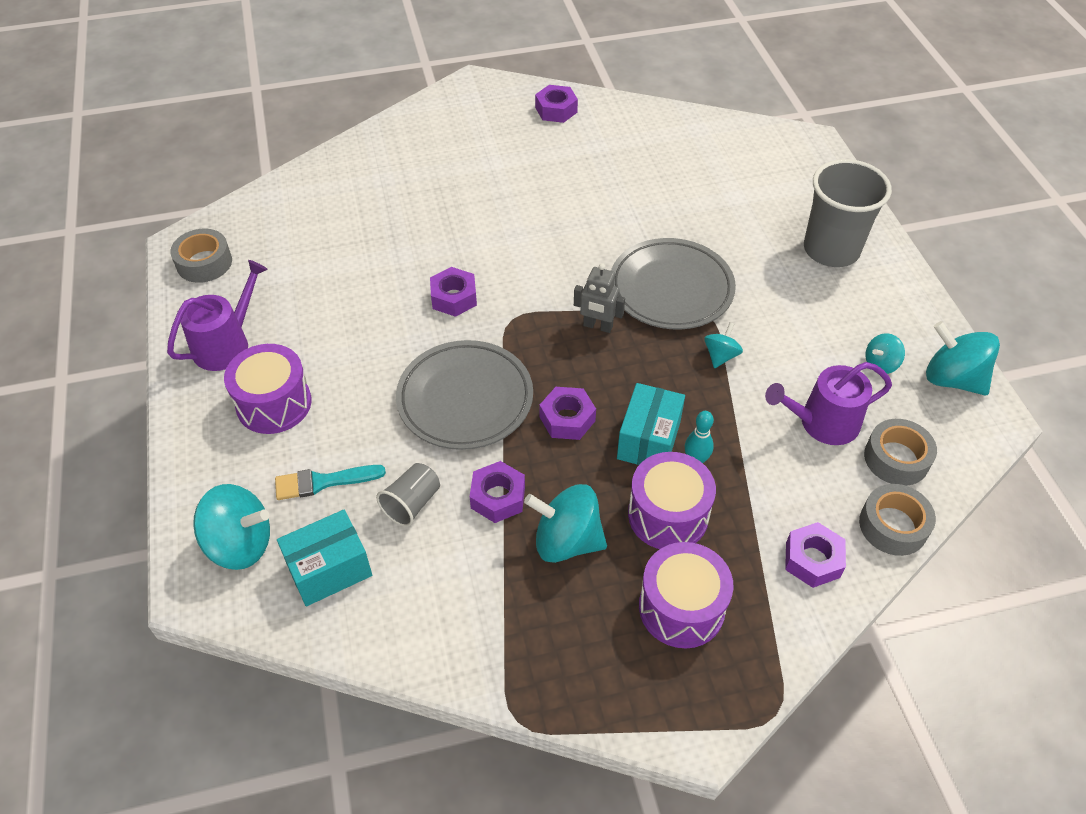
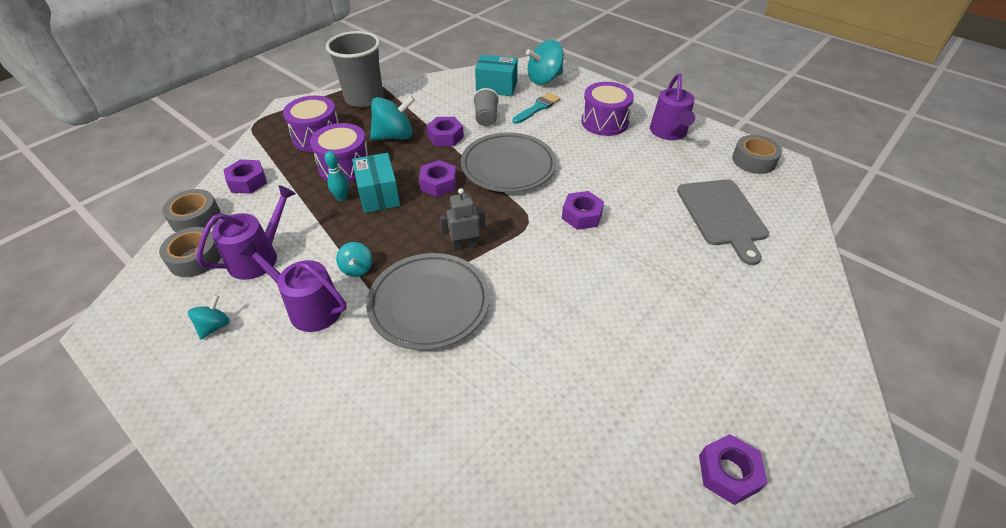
camera: 145 degrees right, 5 degrees down
turquoise box [277,510,372,606] -> turquoise box turned 75 degrees clockwise [475,55,518,96]
grey cup [804,159,892,267] -> grey cup moved to [326,31,384,108]
turquoise spinning top [926,321,1000,396] -> none
none -> purple watering can [240,241,347,332]
none -> grey cutting board [677,179,769,265]

